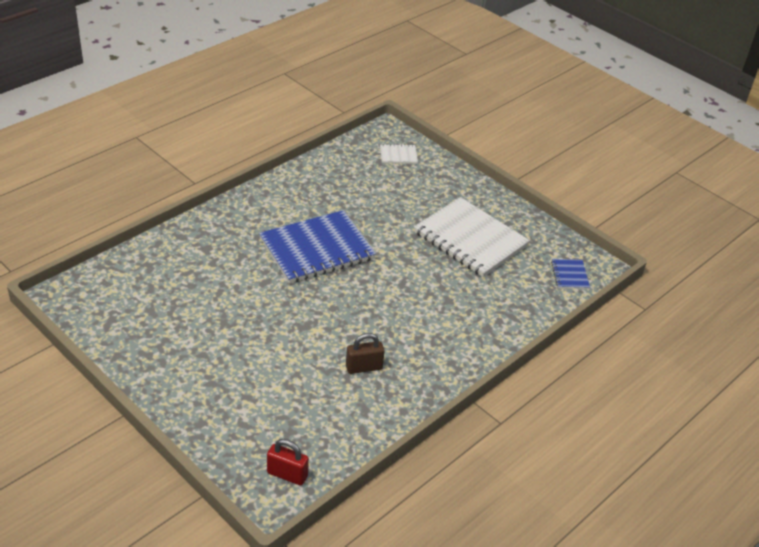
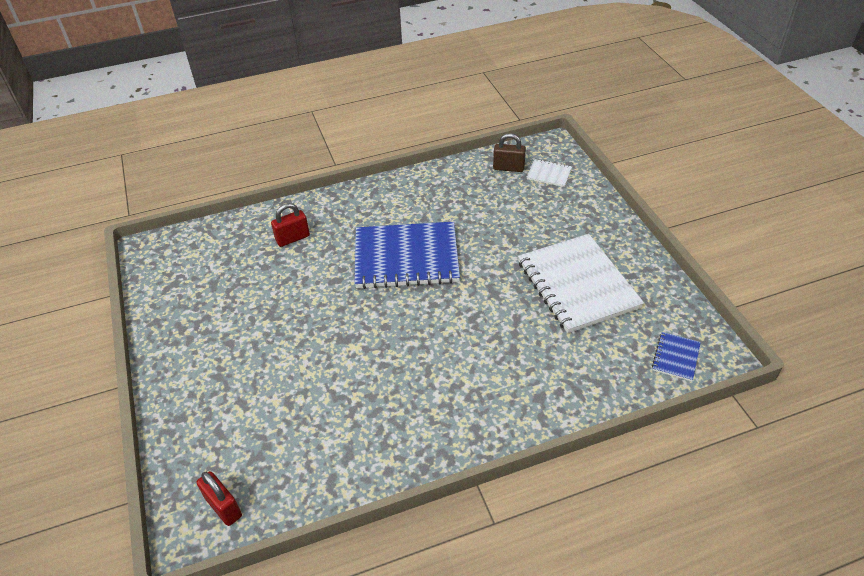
camera: 30 degrees right, 5 degrees up
brown padlock [346,333,385,374] -> brown padlock moved to [493,133,526,172]
none -> red padlock [271,203,310,247]

